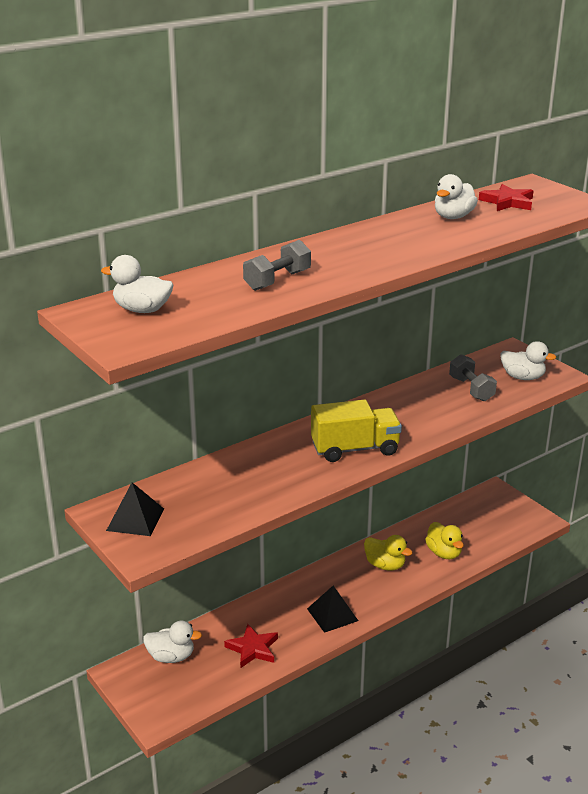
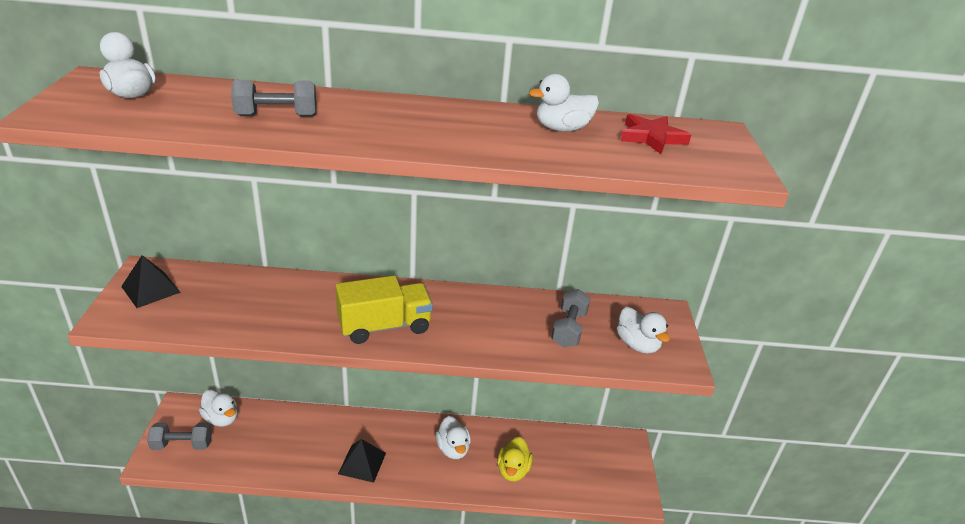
camera: 35 degrees right, 5 degrees up
red star [224,624,278,668] -> none
yellow truck [311,399,402,462] -> yellow truck turned 45 degrees counterclockwise [335,276,433,344]
yellow duck [364,535,413,571] -> white duck [436,416,471,459]
none -> grey dumbbell [147,422,212,450]

